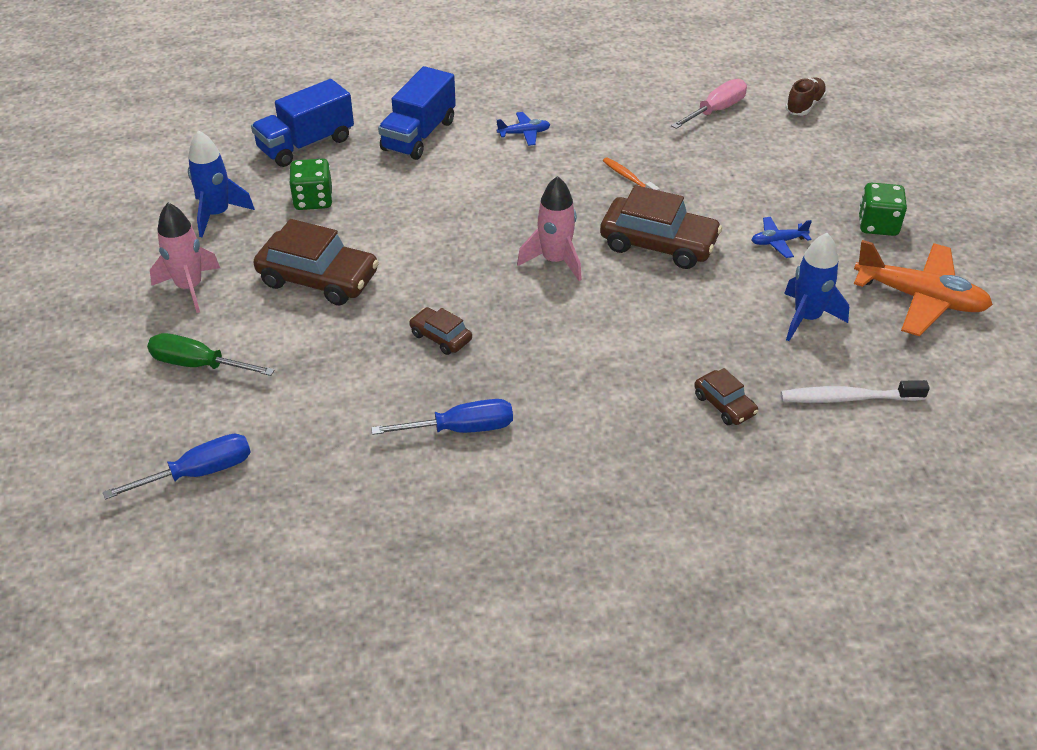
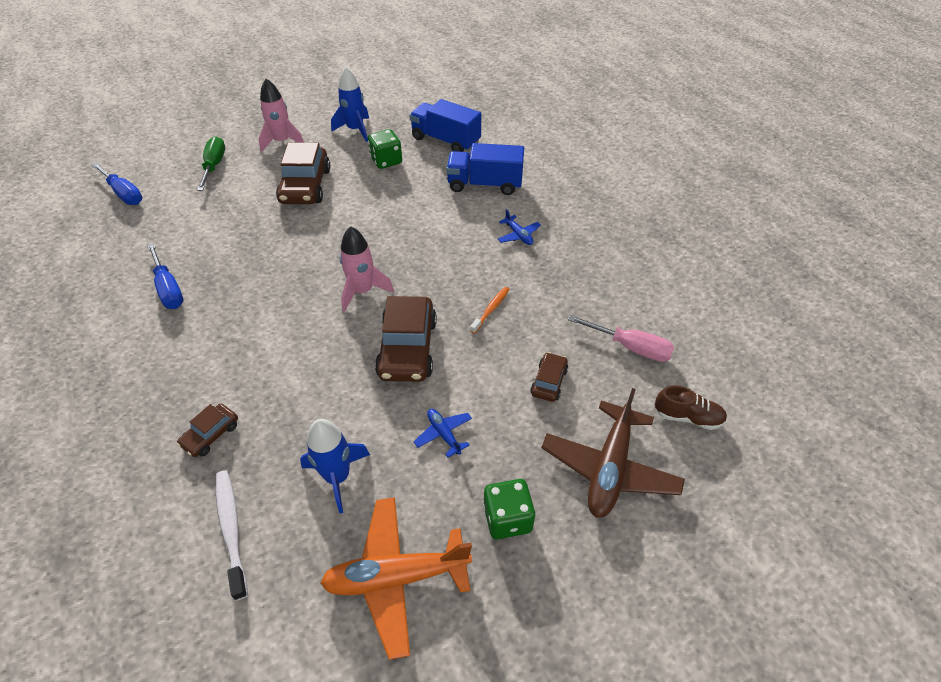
camera: 70 degrees right, 5 degrees up
brown car [409,307,472,355] -> brown car moved to [530,352,568,402]
orange plane [854,240,993,336] -> orange plane turned 75 degrees clockwise [320,497,472,660]
none -> brown plane [541,388,685,518]

